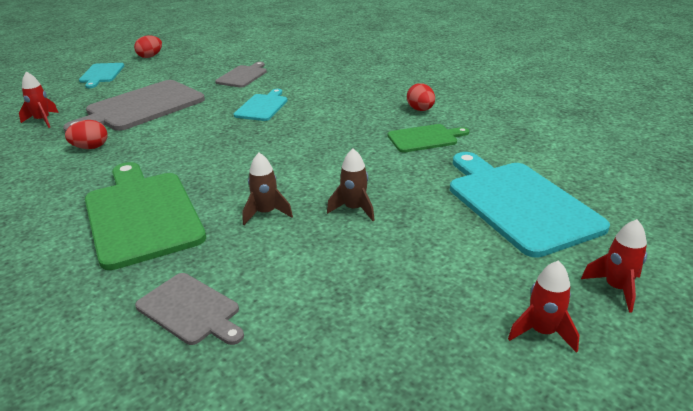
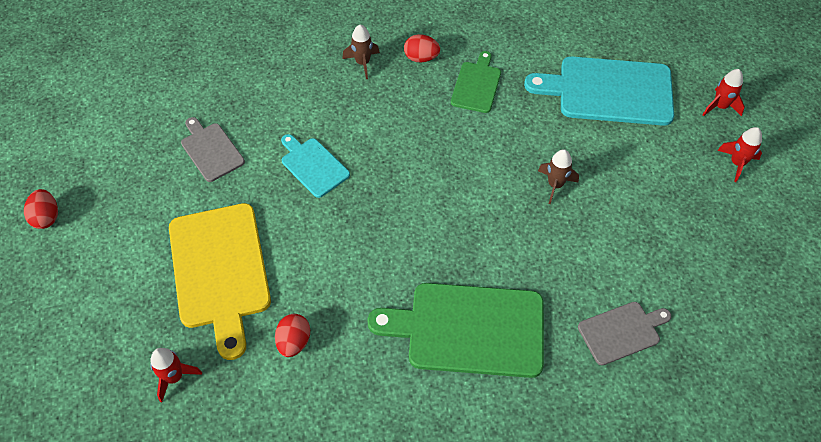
camera: 60 degrees left, 25 degrees up
grey cutting board [63,80,205,132] -> yellow cutting board [169,203,271,360]
turquoise cutting board [79,63,124,88] -> none
brown rocket [242,153,293,225] -> brown rocket moved to [342,24,380,79]

